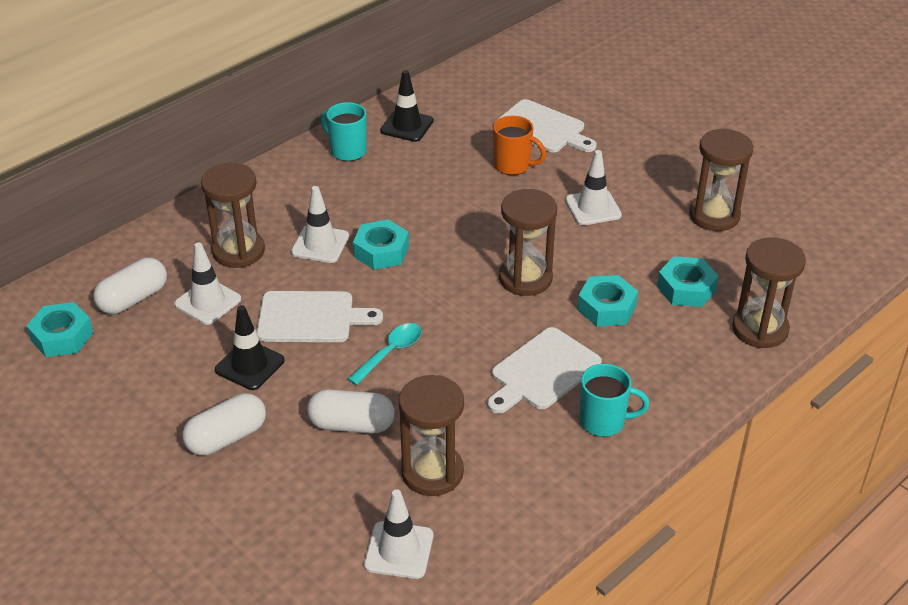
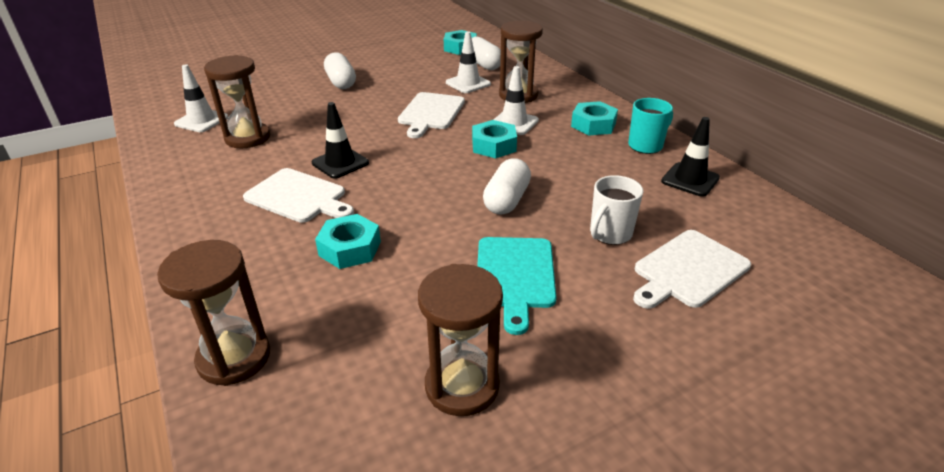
camera: 105 degrees right, 5 degrees down
black traffic cone [215,305,284,390] -> black traffic cone moved to [312,102,369,179]
white capsule [307,389,395,434] -> white capsule moved to [483,158,531,215]
turquoise spoon [348,323,422,385] -> none
white cutting board [487,327,602,414] -> white cutting board turned 150 degrees clockwise [243,168,354,223]
orange mug [493,115,546,175] -> white mug [590,175,643,245]
brown hourglass [499,189,557,296] -> none
white traffic cone [565,150,622,225] -> turquoise cutting board [477,237,556,335]
turquoise mug [579,364,650,437] -> none
turquoise nut [657,256,719,307] -> turquoise nut moved to [571,101,618,136]

